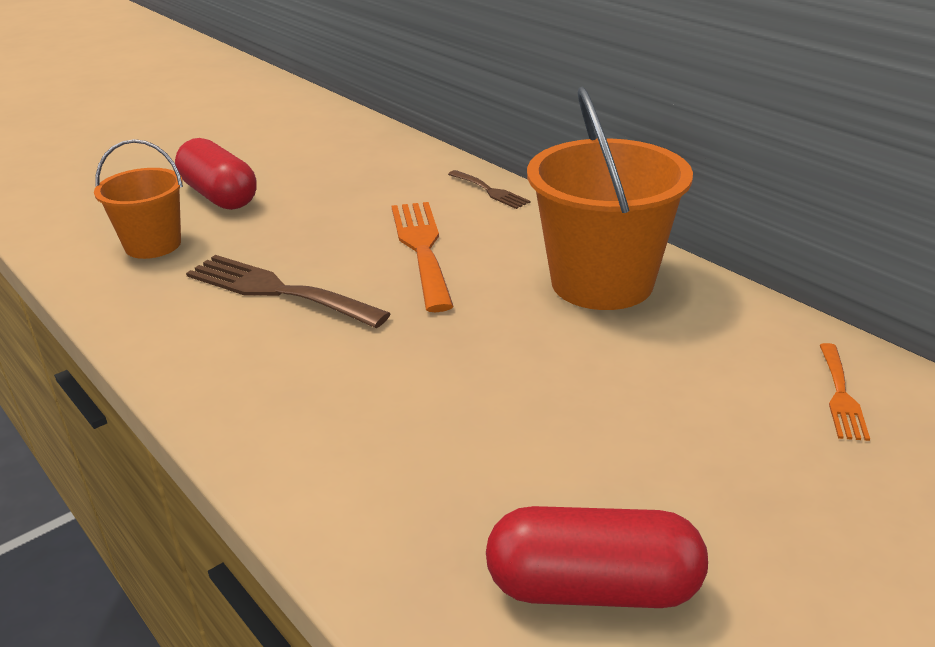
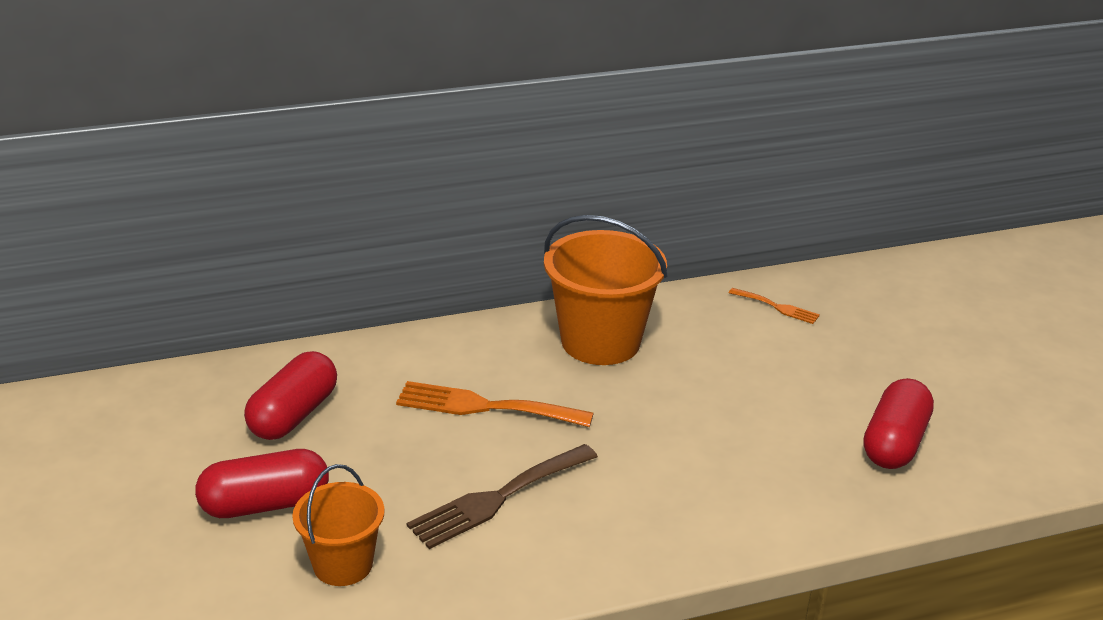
camera: 70 degrees left, 0 degrees up
brown fork [448,170,530,209] -> none
none -> red capsule [244,351,337,440]

